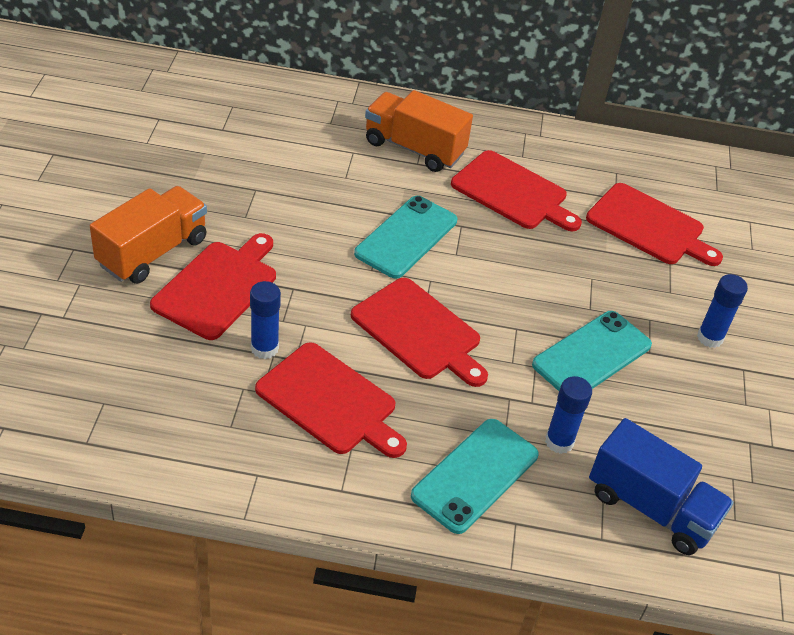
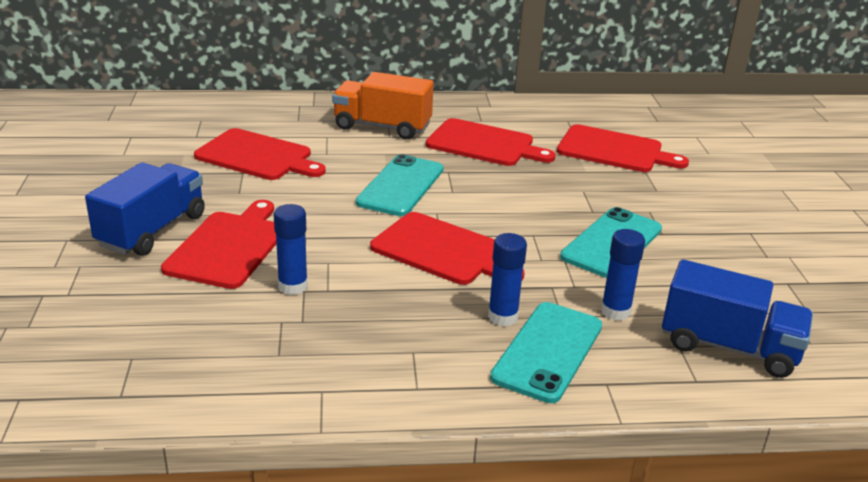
camera: 10 degrees left, 15 degrees down
orange truck [90,186,207,284] -> blue truck [85,162,205,256]
red cutting board [255,342,407,458] -> red cutting board moved to [194,128,326,180]
blue glue stick [697,274,748,348] -> blue glue stick moved to [488,233,527,326]

